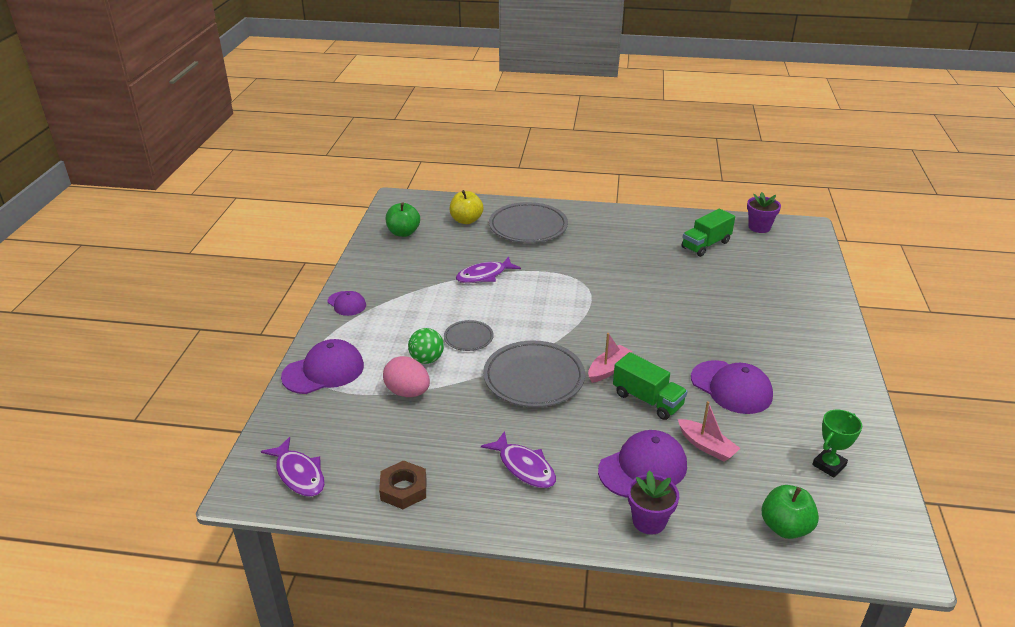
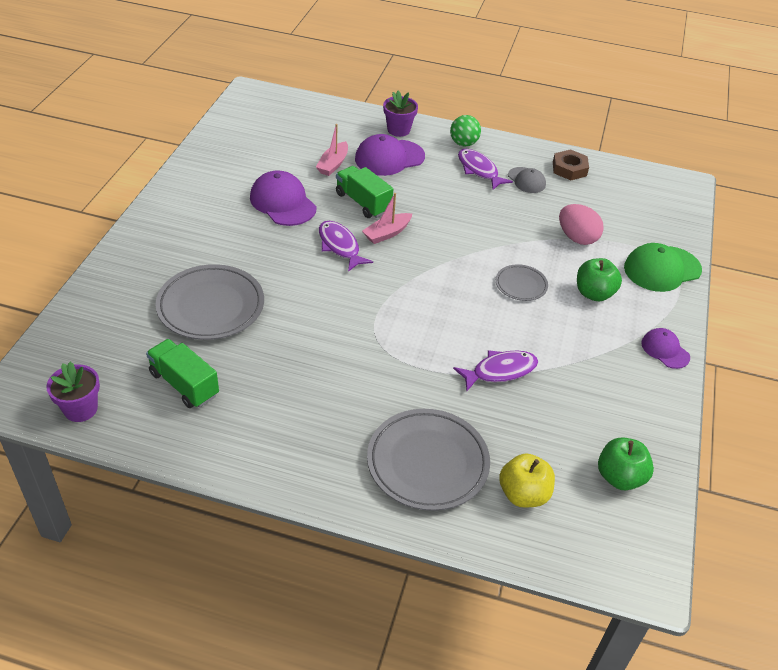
camera: 175 degrees left, 10 degrees up
purple fish [261,437,325,497] -> purple fish moved to [319,221,373,272]
purple cap [281,339,364,394] -> green cap [624,243,702,292]
green ball [408,328,444,364] -> green ball moved to [450,115,481,146]
grey plate [483,340,585,407] -> grey plate moved to [155,264,264,340]
pink boat [678,401,740,462] -> pink boat turned 120 degrees counterclockwise [316,124,348,176]
green truck [682,209,735,257] -> green truck turned 105 degrees counterclockwise [146,339,219,408]
green apple [762,485,819,539] -> green apple moved to [577,258,622,301]
green trophy [812,410,862,478] -> none
none -> grey cap [508,167,546,193]

